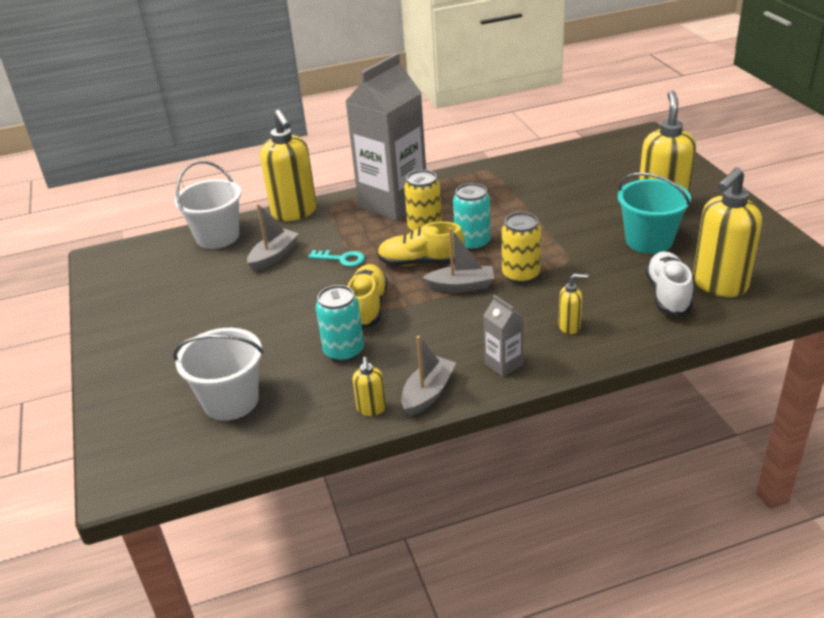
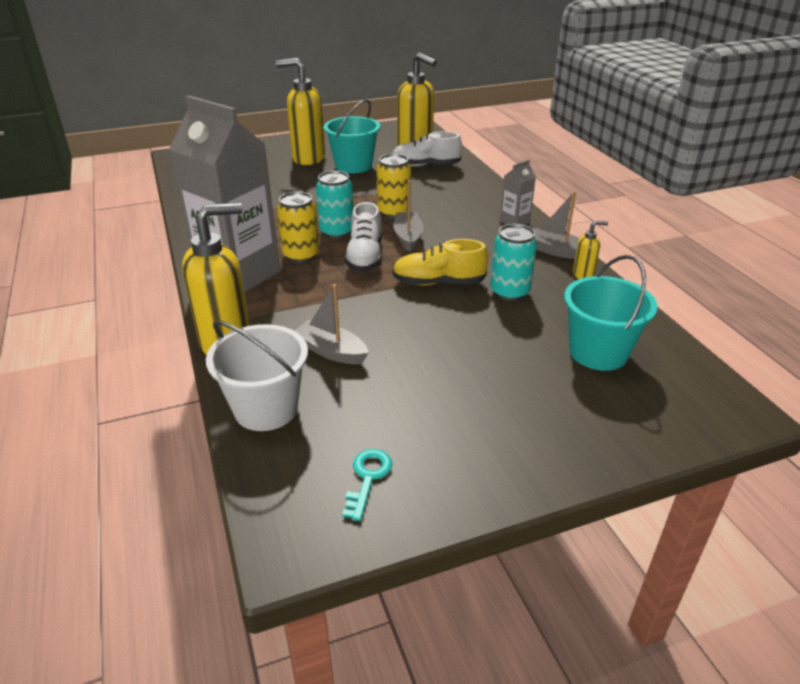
camera: 95 degrees left, 0 degrees up
white bucket [173,328,264,421] -> turquoise bucket [564,255,658,371]
turquoise key [308,250,365,267] -> turquoise key moved to [342,449,392,521]
yellow shoe [377,222,465,266] -> white shoe [345,202,382,272]
yellow soap dispenser [558,274,588,334] -> none

